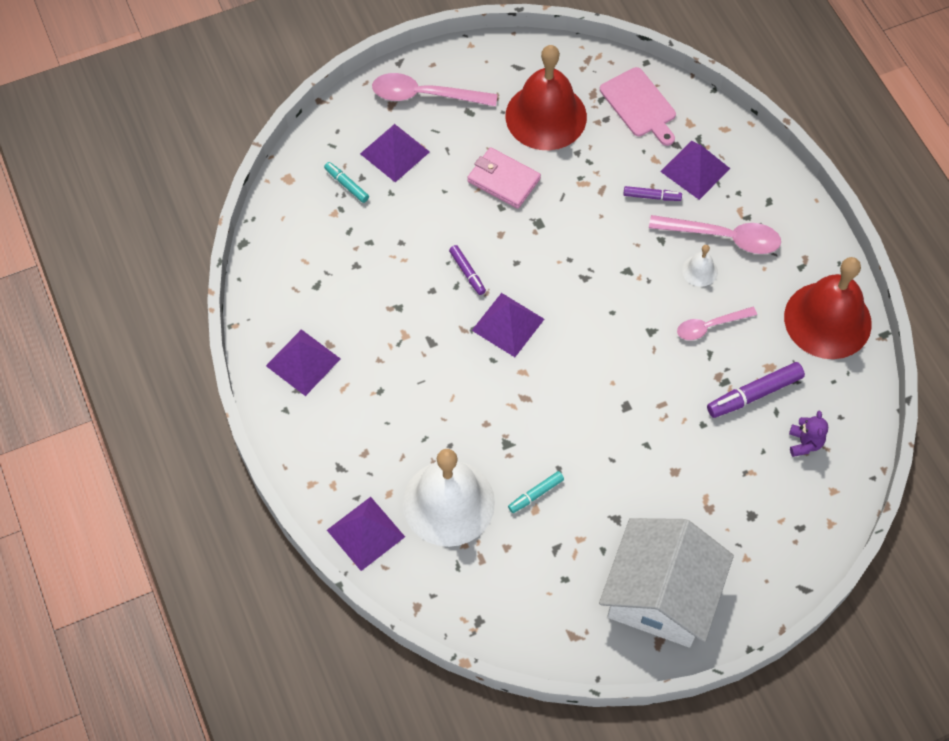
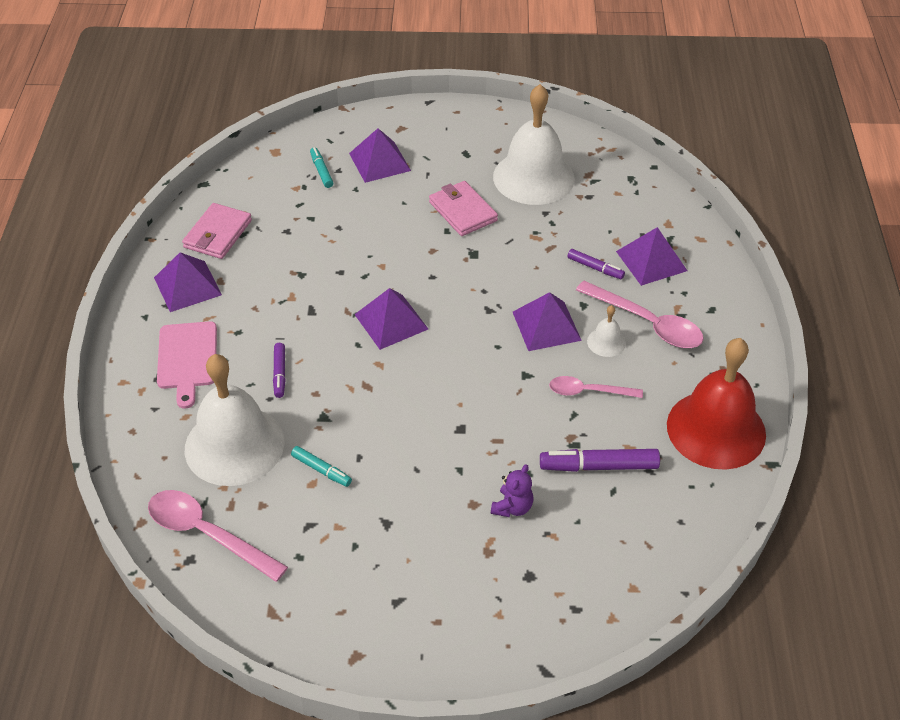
camera: 25 degrees right, 15 degrees down
purple pyramid [327,497,405,571] -> purple pyramid moved to [513,292,582,351]
pink spoon [372,73,498,107] -> pink spoon moved to [148,490,288,582]
purple marker [449,245,486,295] -> purple marker moved to [273,343,286,398]
red bell [505,45,587,150] -> white bell [493,84,575,205]
turquoise marker [508,471,564,513] -> turquoise marker turned 135 degrees counterclockwise [291,446,352,487]
white house [599,518,734,647] -> none
pink cutting board [600,67,676,146] -> pink cutting board moved to [157,321,217,409]
purple teddy bear [789,411,828,457] -> purple teddy bear moved to [491,465,533,517]
none -> pink wallet [182,203,252,259]

